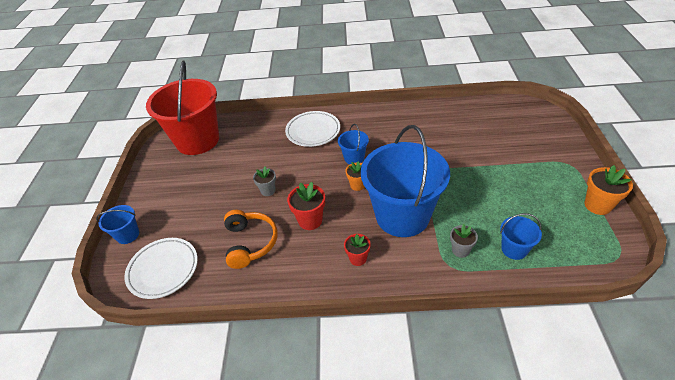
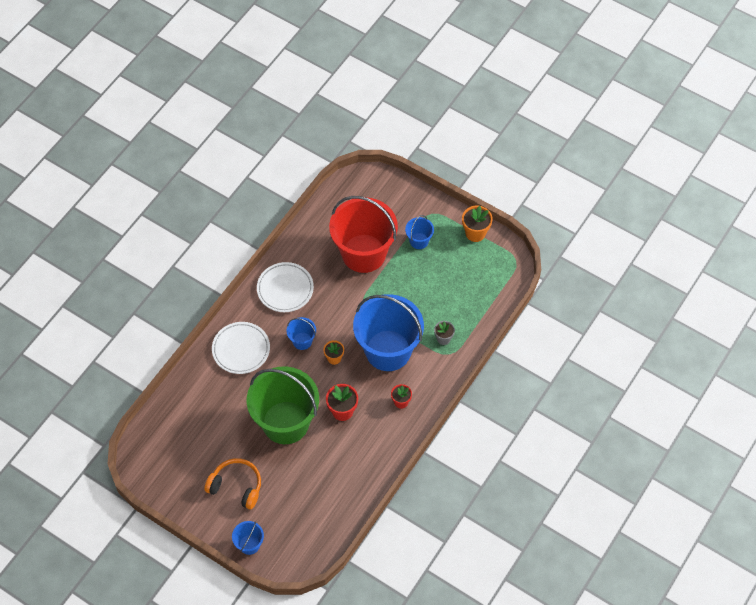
camera: 60 degrees left, 15 degrees up
white plate [124,238,198,299] -> white plate moved to [257,262,314,312]
red bucket [146,60,219,155] -> red bucket moved to [329,196,398,273]
orange headphones [224,210,278,269] -> orange headphones moved to [204,458,261,509]
grey flower pot [253,167,276,196] -> green bucket [247,367,319,444]
blue bucket [500,213,542,260] -> blue bucket moved to [405,215,434,249]

